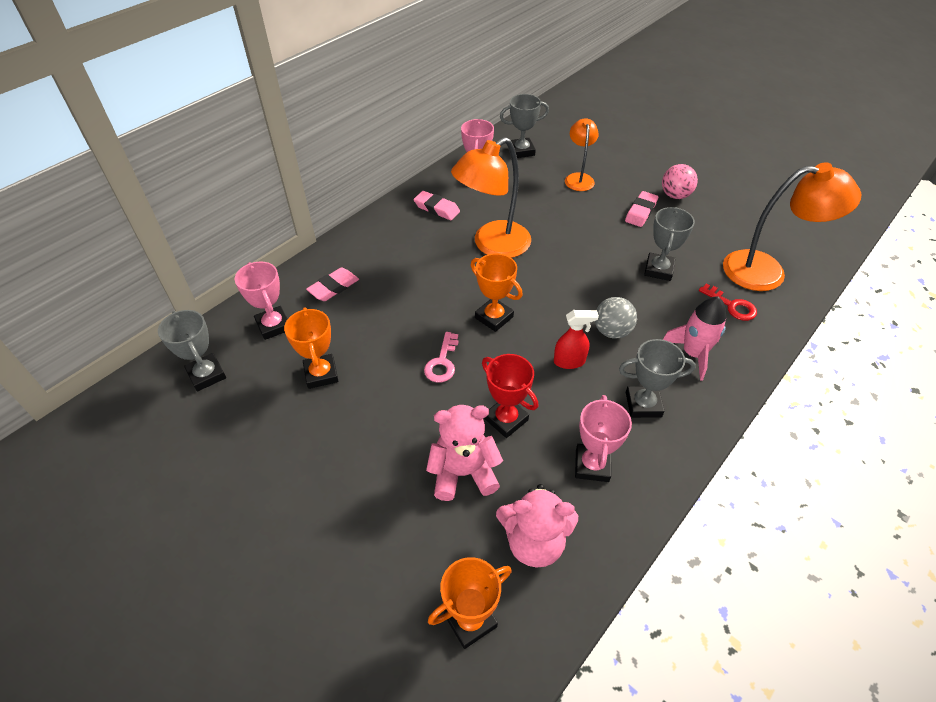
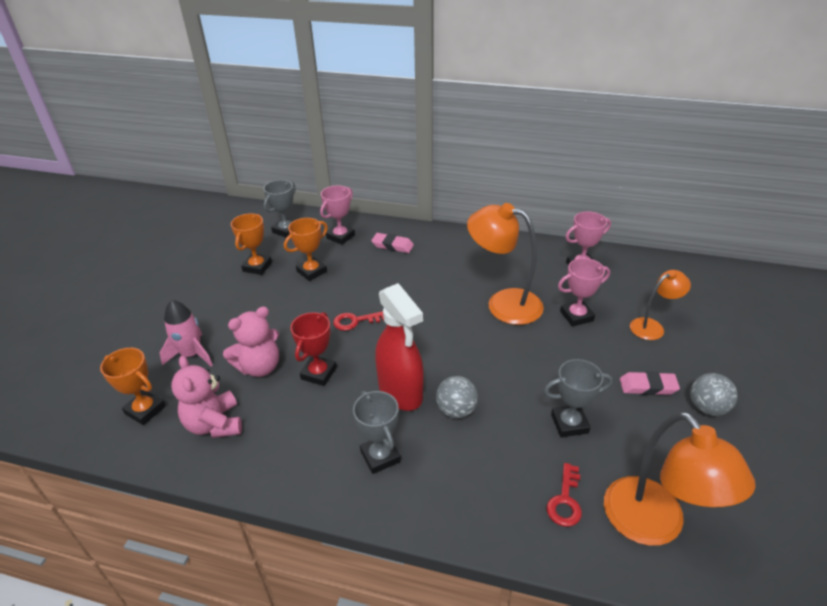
camera: 65 degrees right, 10 degrees down
pink eraser [414,191,460,220] -> none
pink key [424,332,458,383] -> red key [333,311,384,331]
pink teddy bear [426,405,503,501] -> pink teddy bear turned 90 degrees clockwise [223,307,279,377]
orange trophy [471,253,523,332] -> orange trophy moved to [231,213,272,275]
grey trophy [500,94,549,158] -> none
red spray bottle [554,310,599,369] -> red spray bottle [375,283,424,411], size x1.95
pink trophy [575,395,632,482] -> pink trophy moved to [558,258,610,327]
pink ball [662,164,698,199] -> grey ball [690,373,738,416]
pink rocket [663,297,726,381] -> pink rocket moved to [160,300,213,367]

